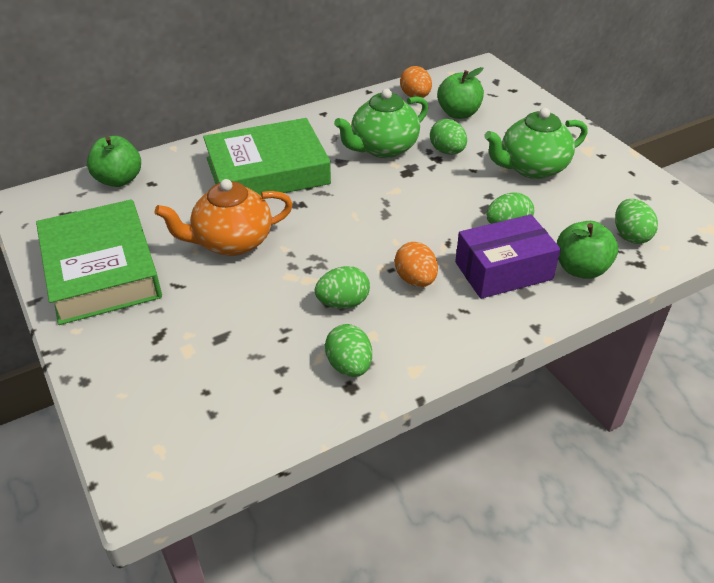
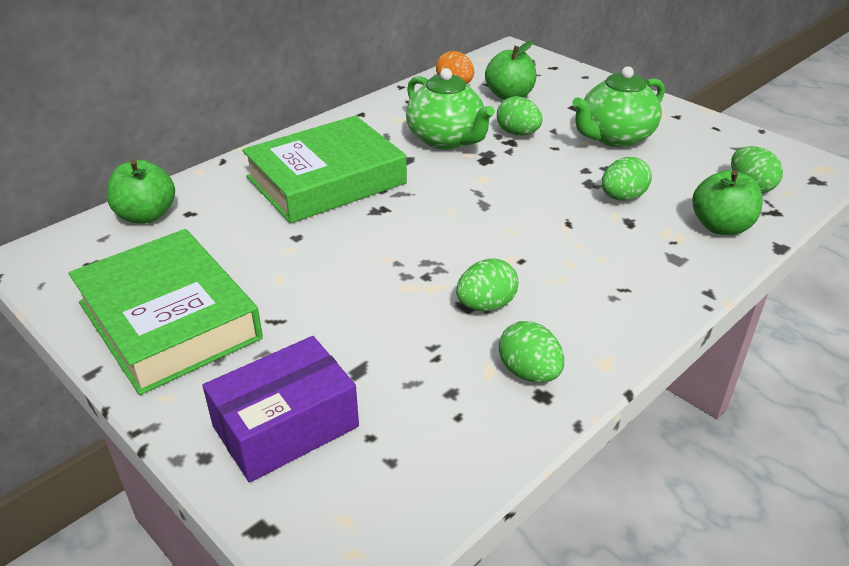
camera: 15 degrees left, 5 degrees down
orange teapot [155,179,293,256] -> none
green teapot [334,89,428,158] -> green teapot turned 75 degrees counterclockwise [406,68,495,149]
orange egg [395,242,438,287] -> none
purple box [455,214,561,299] -> purple box moved to [203,336,359,483]

